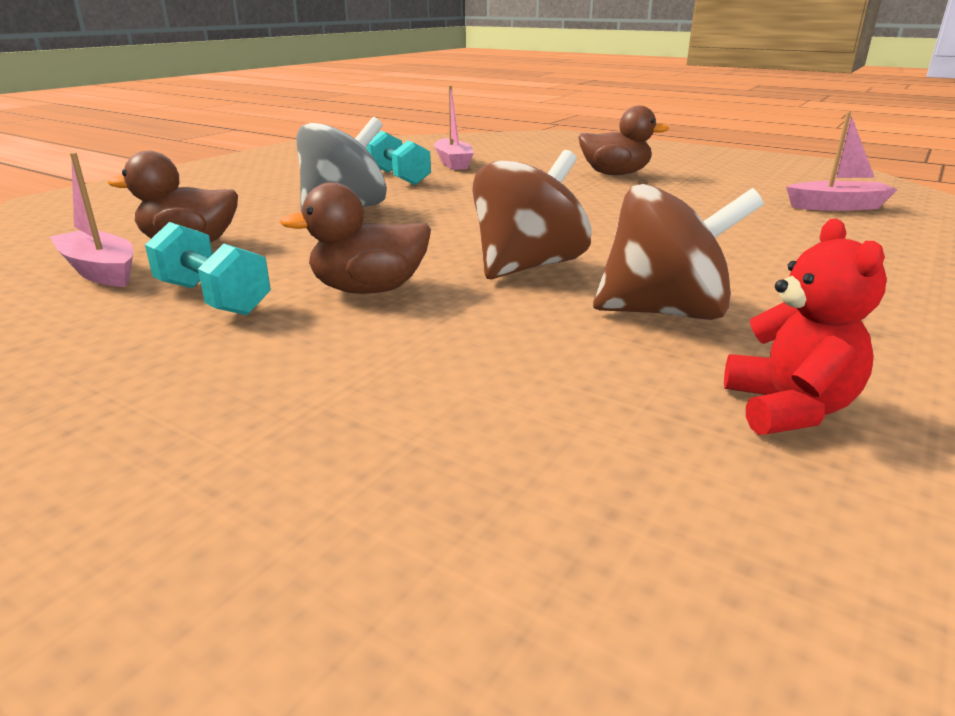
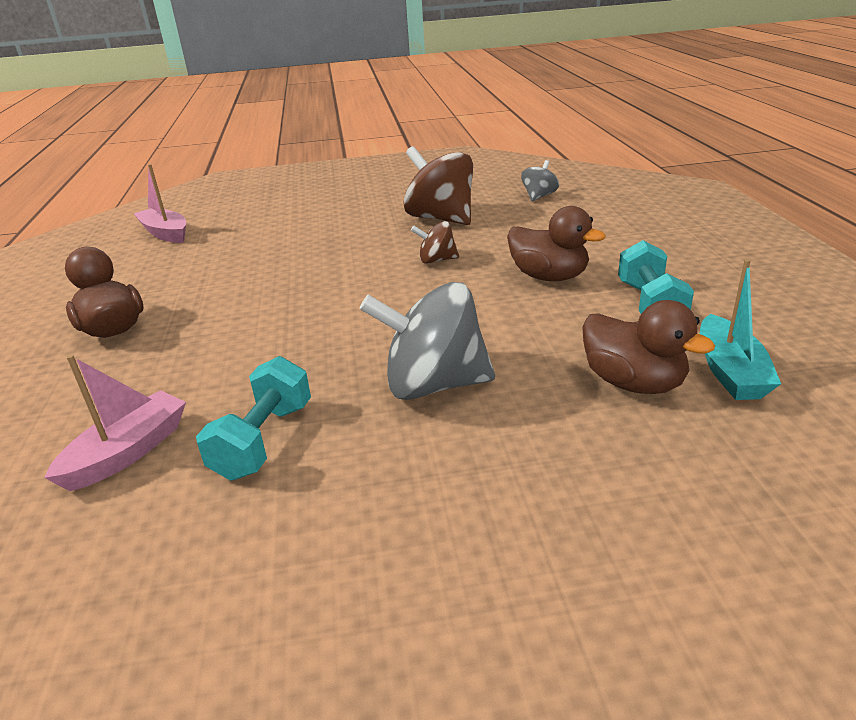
camera: 130 degrees left, 5 degrees up
pink boat [50,152,133,287] -> turquoise boat [700,259,781,400]
brown spinning top [472,150,591,279] -> brown spinning top [411,221,459,264], size x0.51
red teddy bear [724,219,886,435] -> none
none -> grey spinning top [521,160,559,201]

